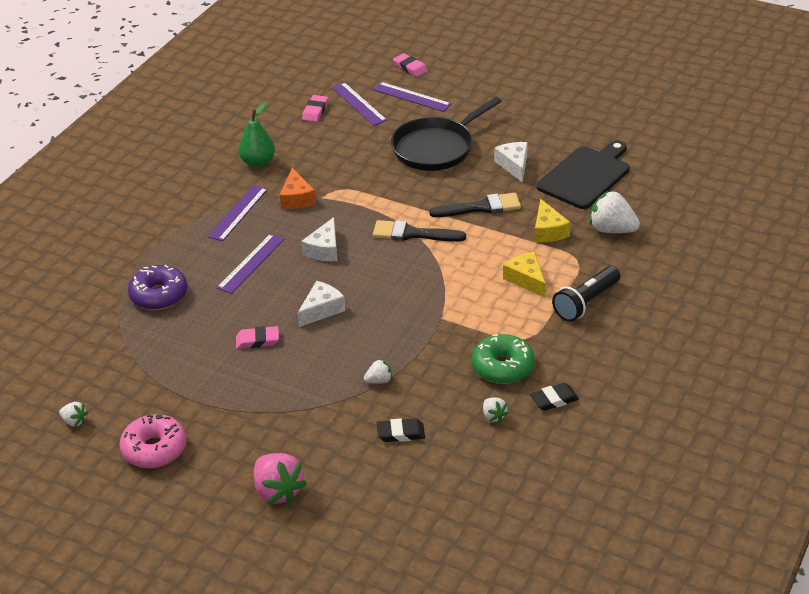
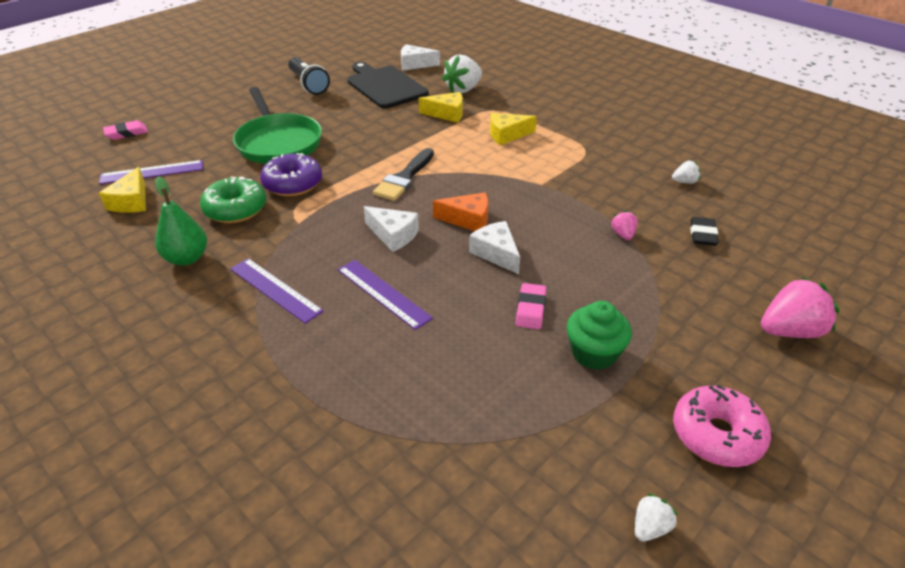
camera: 75 degrees left, 0 degrees up
purple donut [128,265,187,310] -> purple donut moved to [260,153,322,196]
orange cheese [280,168,316,209] -> orange cheese moved to [433,192,488,231]
pink eraser [302,95,328,122] -> yellow cheese [99,167,146,213]
white strawberry [364,359,392,384] -> pink strawberry [611,210,638,240]
purple ruler [373,82,452,112] -> none
black pan [391,97,502,171] -> green pan [233,87,322,164]
black brush [429,193,521,217] -> none
green donut [472,334,535,384] -> green donut moved to [200,176,266,223]
white cheese [494,142,528,183] -> white cheese moved to [401,44,440,71]
black eraser [530,383,579,411] -> none
black flashlight [552,266,621,322] -> black flashlight moved to [288,57,330,95]
none -> green cupcake [567,301,632,370]

